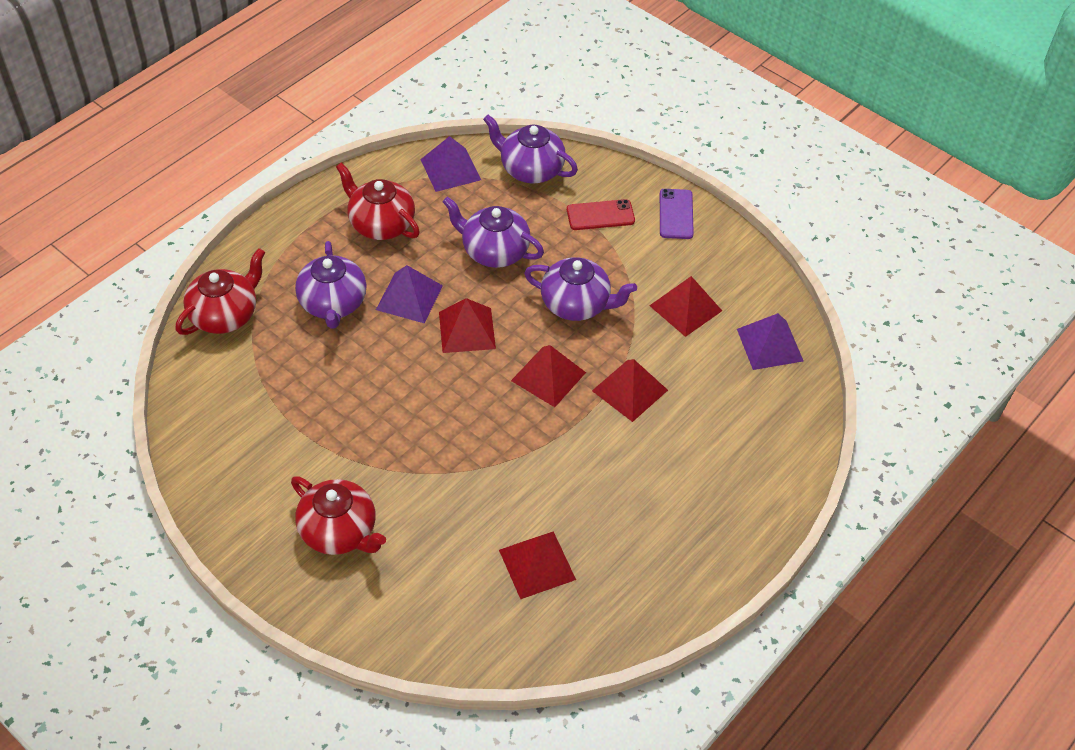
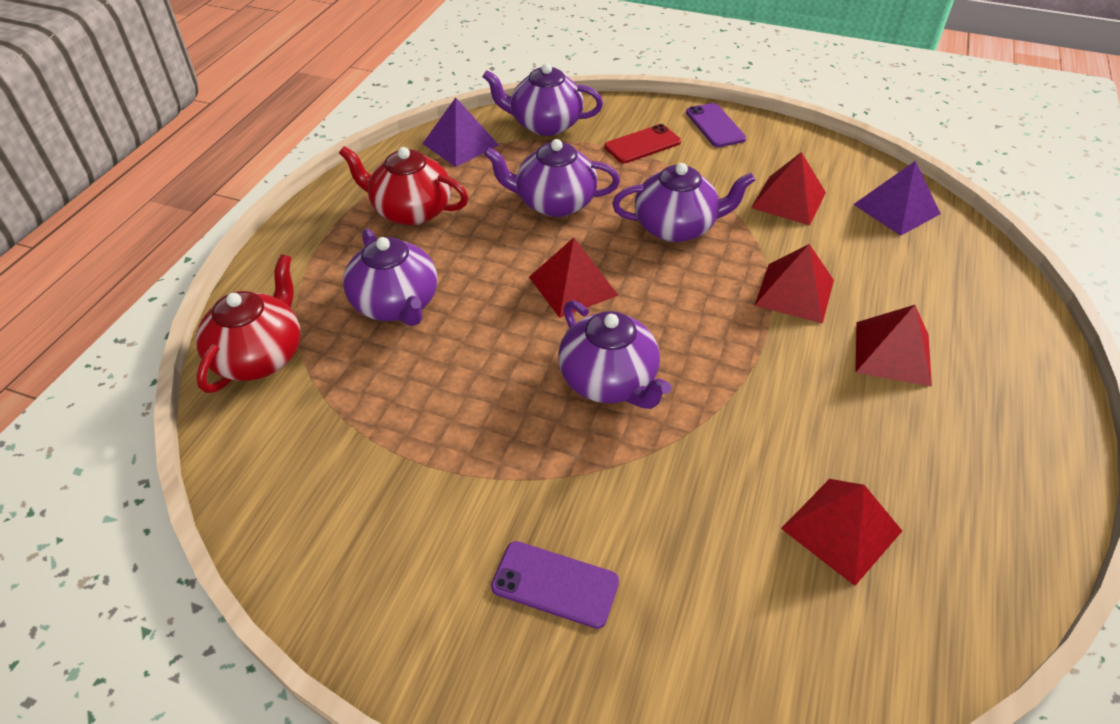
camera: 20 degrees left, 5 degrees down
red teapot [291,476,386,555] -> purple phone [491,541,619,629]
purple pyramid [376,265,443,323] -> none
red pyramid [511,345,586,407] -> red pyramid moved to [855,305,932,387]
none -> purple teapot [558,300,671,409]

